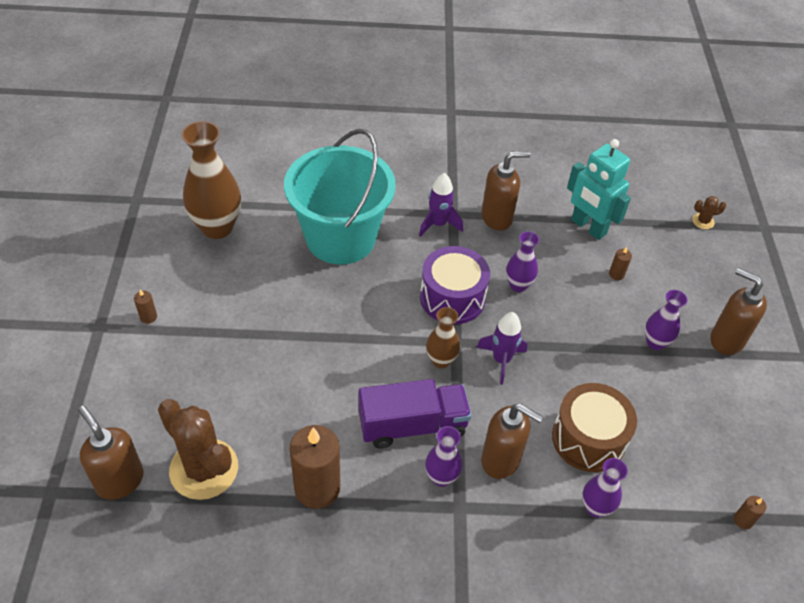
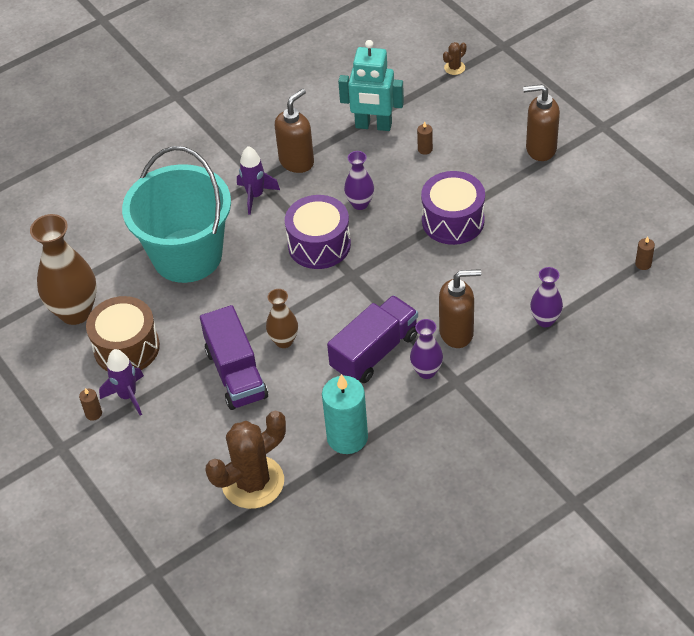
camera: 30 degrees left, 0 degrees up
brown soap dispenser [78,406,144,500] -> none
brown cactus [158,399,238,500] -> brown cactus turned 45 degrees counterclockwise [206,411,286,509]
brown candle [290,425,340,509] -> turquoise candle [322,374,368,454]
brown vase [426,307,460,369] -> brown vase moved to [266,289,298,348]
purple rocket [477,312,527,385] -> purple rocket moved to [99,349,144,416]
brown drum [552,383,637,472] -> brown drum moved to [86,296,160,371]
purple vase [645,290,687,350] -> none
none -> purple truck [200,305,268,410]
none -> purple drum [421,171,485,245]

